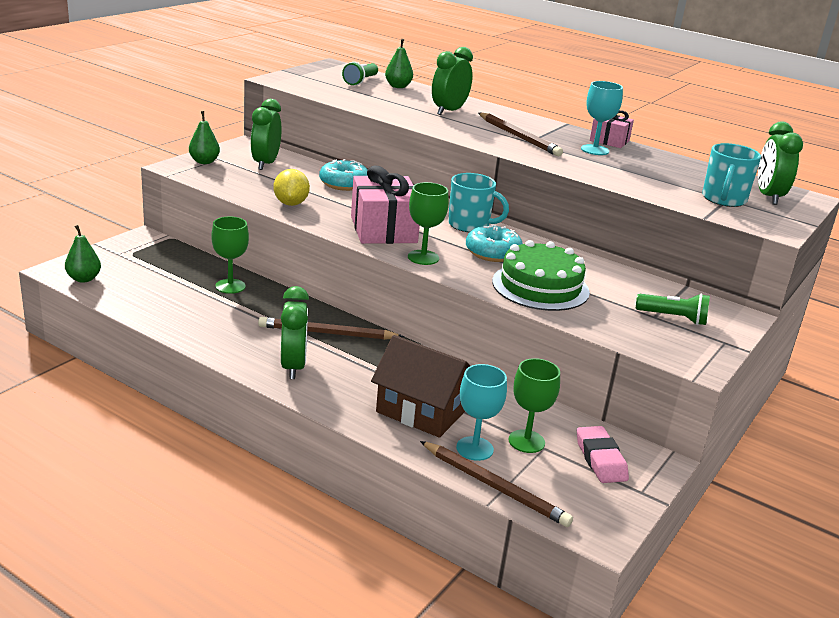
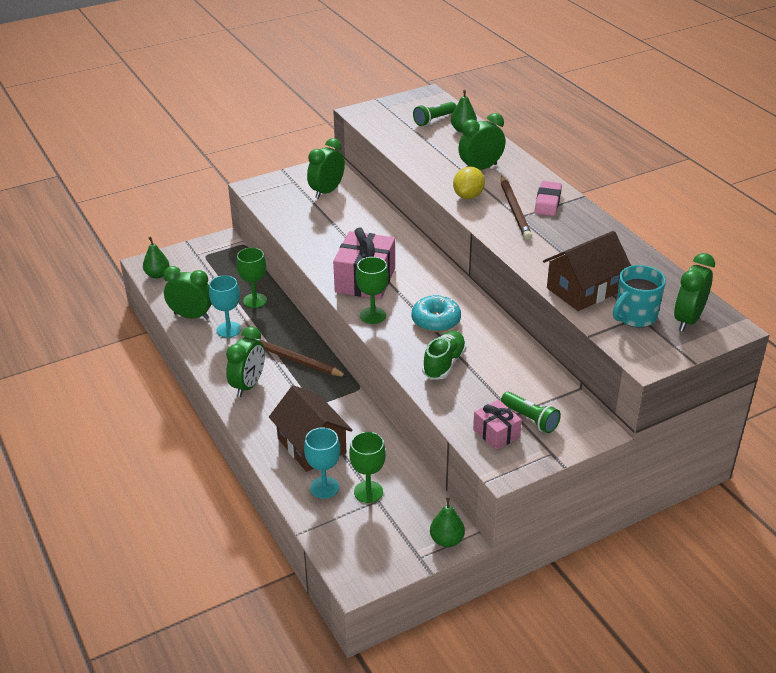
camera: 30 degrees right, 10 degrees up
green pear [189,111,220,164] -> green pear moved to [430,497,465,547]
yellow lemon [274,169,310,206] -> yellow lemon moved to [453,167,485,199]
turquoise donut [319,159,368,191] -> none
brown pencil [420,441,573,527] -> none
turquoise mug [448,173,509,232] -> none
green cake [492,240,590,311] -> green shoe [422,331,466,380]
pink eraser [577,426,629,483] -> pink eraser moved to [534,181,562,216]
turquoise goblet [581,81,623,155] -> turquoise goblet moved to [209,275,241,338]
pink gift [590,110,634,148] -> pink gift moved to [473,400,522,450]
none -> green clock [163,266,212,320]
none -> brown house [543,231,631,311]

